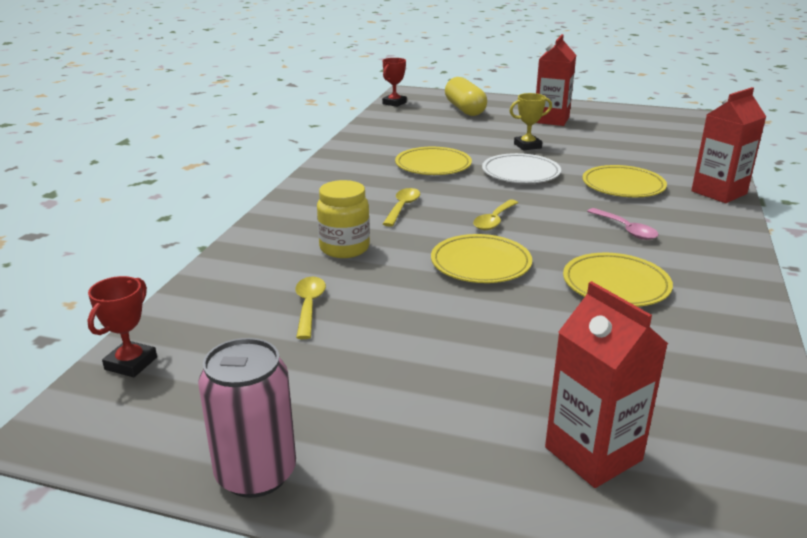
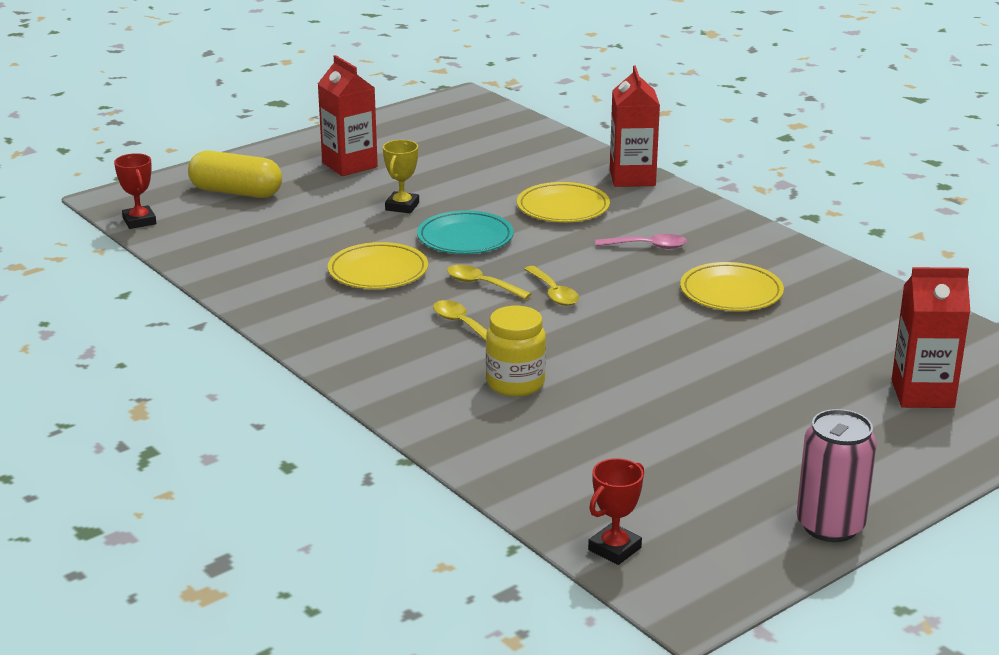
camera: 55 degrees left, 0 degrees up
red trophy [87,276,157,377] -> red trophy turned 75 degrees clockwise [588,458,644,565]
yellow spoon [295,277,326,339] -> yellow spoon moved to [447,265,531,299]
yellow plate [431,234,532,283] -> none
white plate [482,153,561,183] -> turquoise plate [417,210,514,254]

